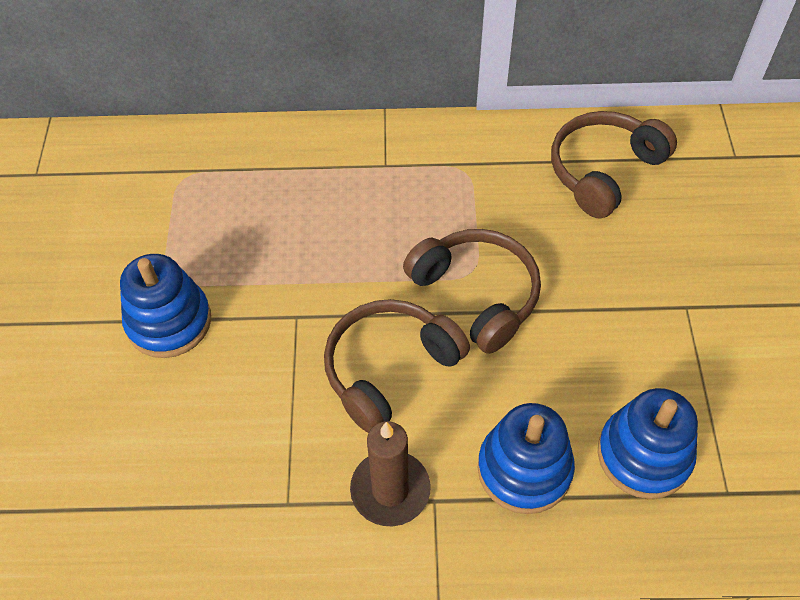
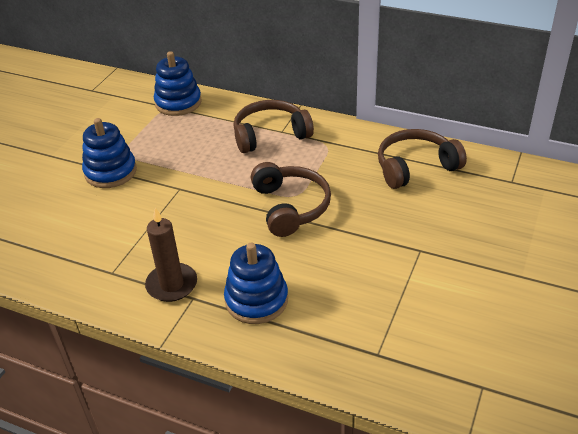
camera: 25 degrees right, 15 degrees down
brown headphones [324,299,470,433] -> brown headphones moved to [234,100,314,153]
blue stacking toy [598,388,698,499] -> blue stacking toy moved to [154,51,202,116]

